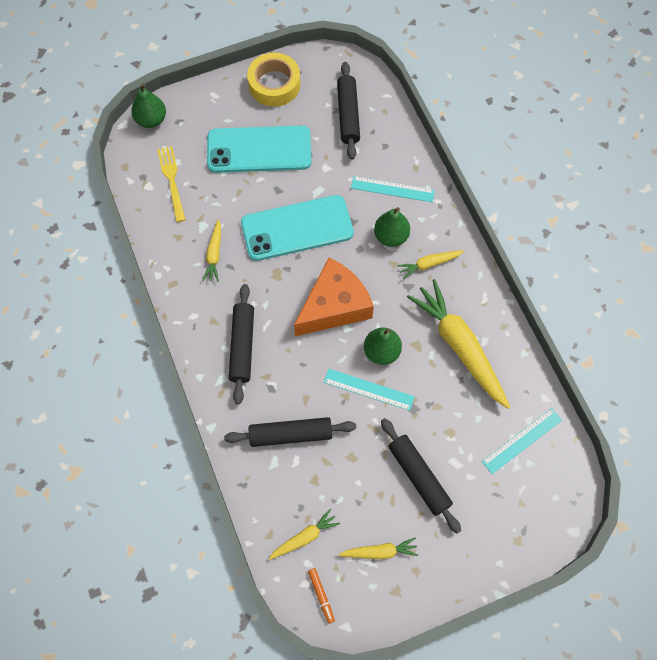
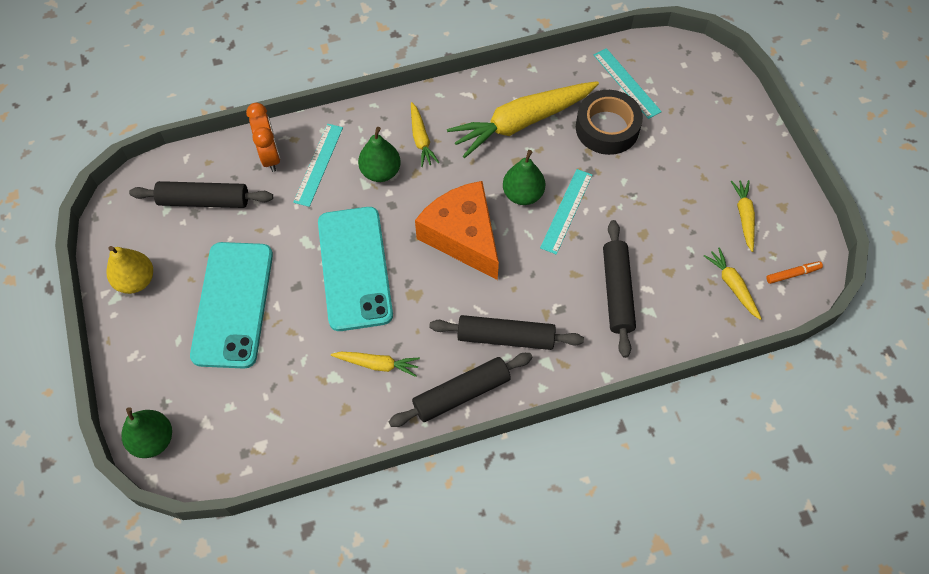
camera: 85 degrees left, 5 degrees down
yellow fork [157,146,186,222] -> none
yellow tape [247,53,300,107] -> yellow pear [106,246,153,294]
black rolling pin [381,418,461,534] -> black rolling pin moved to [389,353,533,427]
none -> orange clock [246,103,280,172]
none -> black tape [576,90,643,155]

